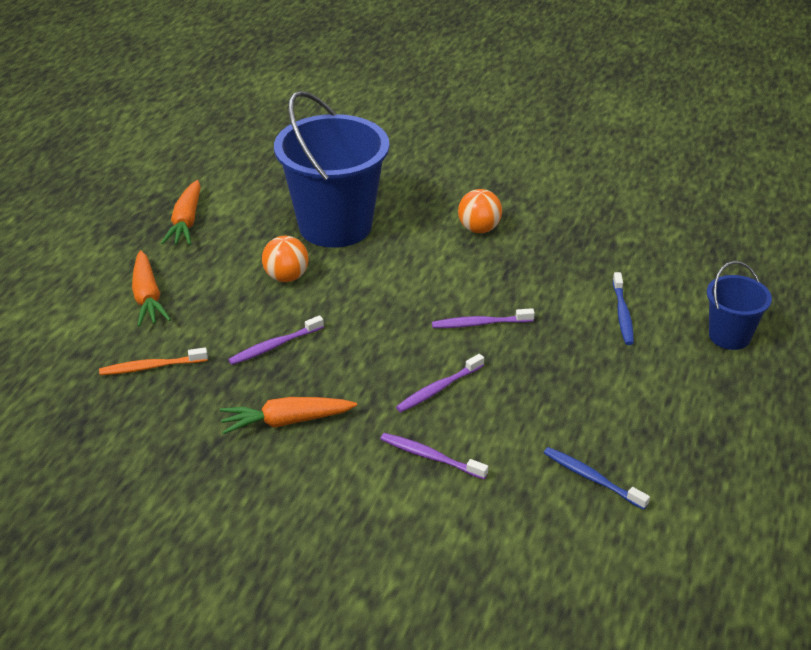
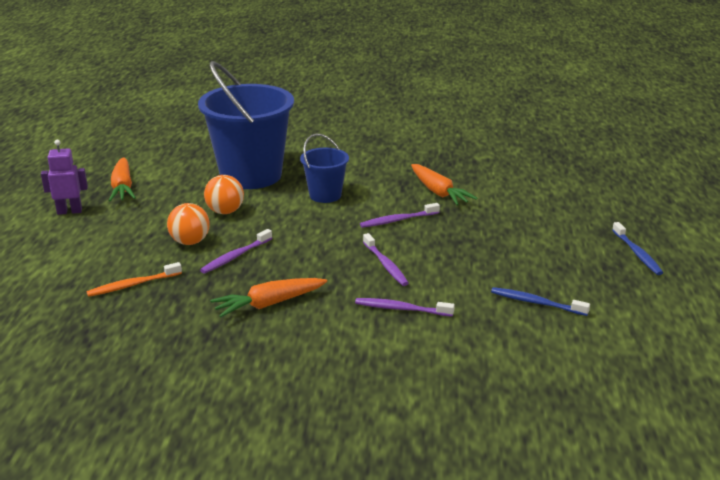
camera: 15 degrees left, 10 degrees down
orange carrot [132,250,171,327] -> orange carrot moved to [411,164,478,206]
purple toothbrush [396,354,484,412] -> purple toothbrush turned 60 degrees counterclockwise [363,233,409,286]
orange ball [458,189,502,233] -> orange ball moved to [167,203,210,245]
blue toothbrush [613,272,634,345] -> blue toothbrush moved to [612,222,663,275]
blue bucket [707,261,772,350] -> blue bucket moved to [300,133,349,203]
none -> purple robot [41,140,88,215]

